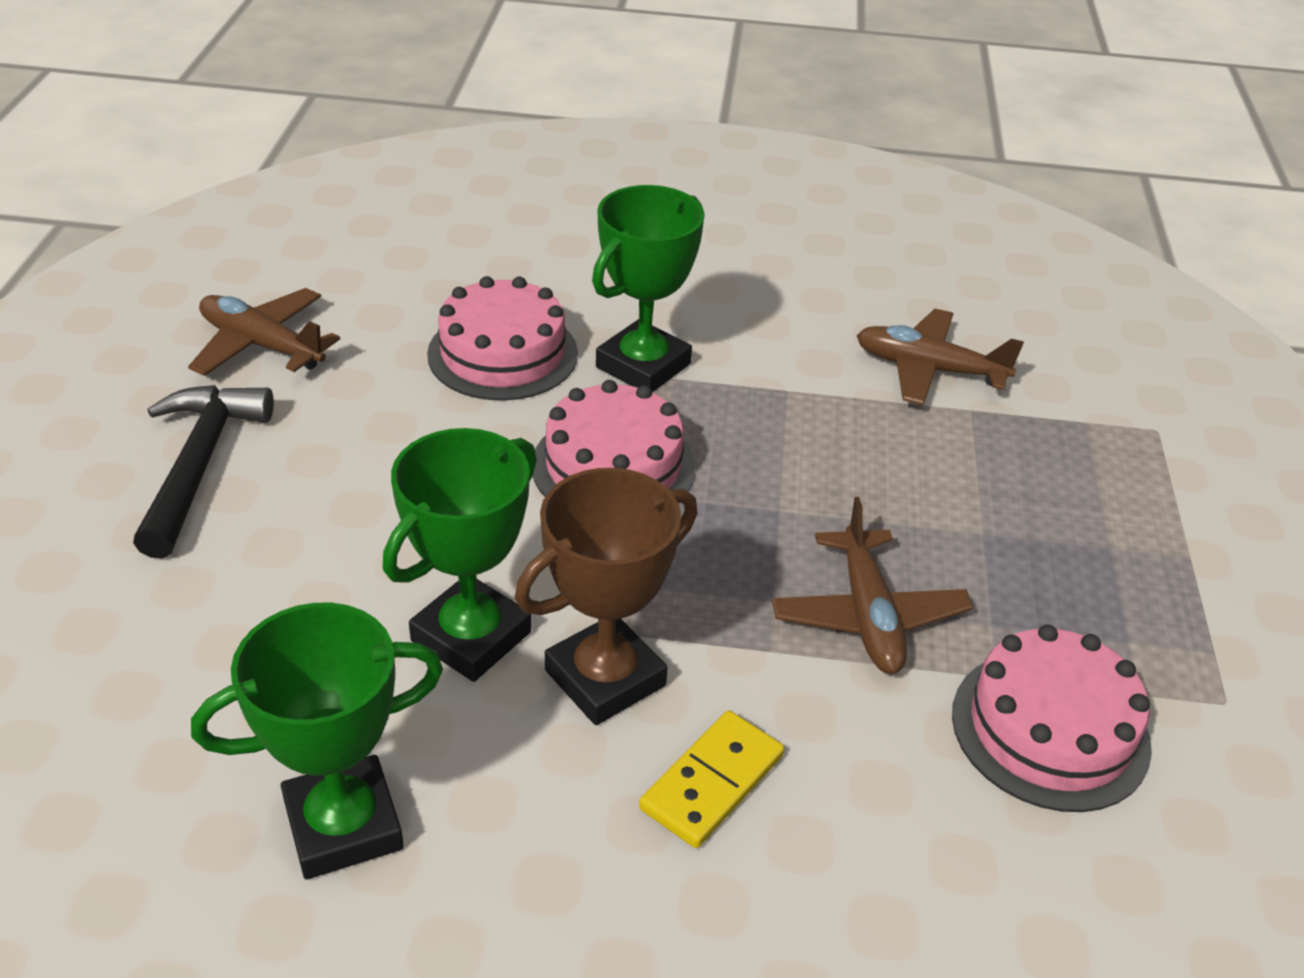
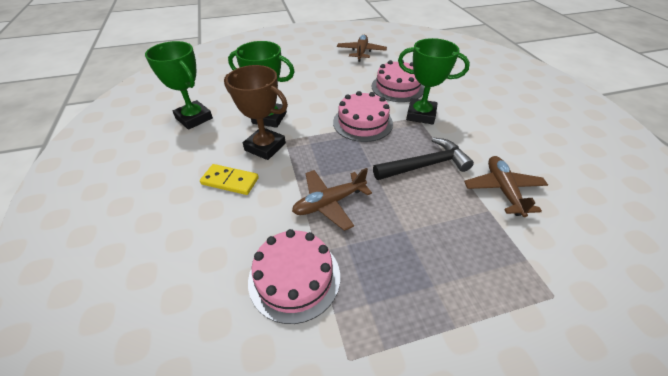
camera: 70 degrees right, 5 degrees up
black hammer [133,385,274,559] -> black hammer moved to [373,137,474,180]

